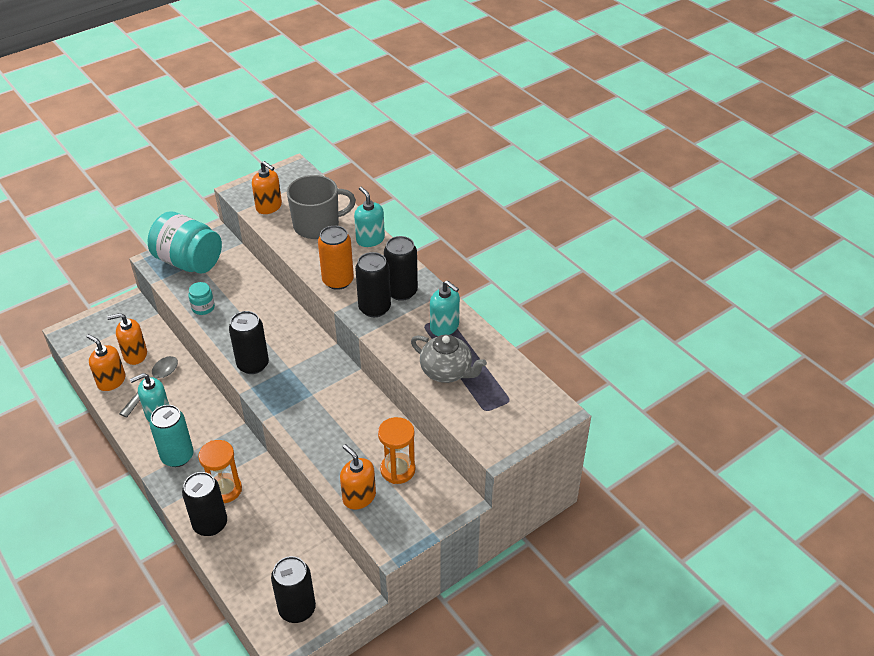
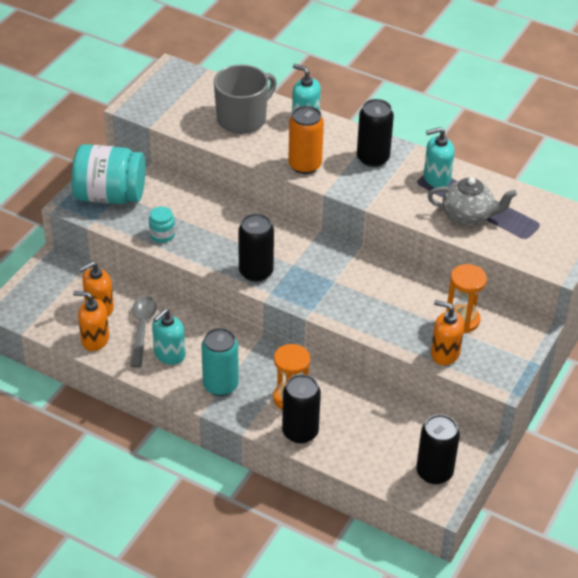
camera: 25 degrees left, 0 degrees up
orange soap dispenser [252,161,282,214] -> none
black can [355,252,391,317] -> none
turquoise soap dispenser [430,280,460,336] -> turquoise soap dispenser turned 150 degrees clockwise [424,127,454,188]

